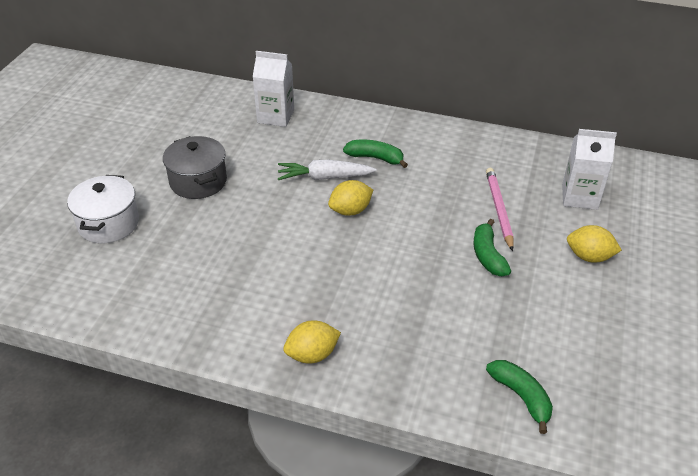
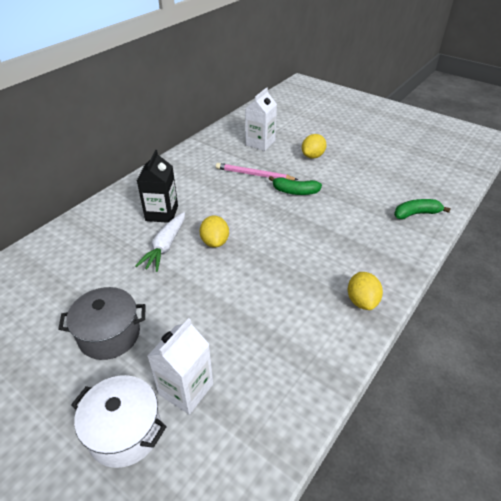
camera: 70 degrees left, 0 degrees up
white carton [253,51,294,127] -> white carton moved to [148,318,213,415]
green banana [343,140,408,168] -> black carton [137,150,178,223]

